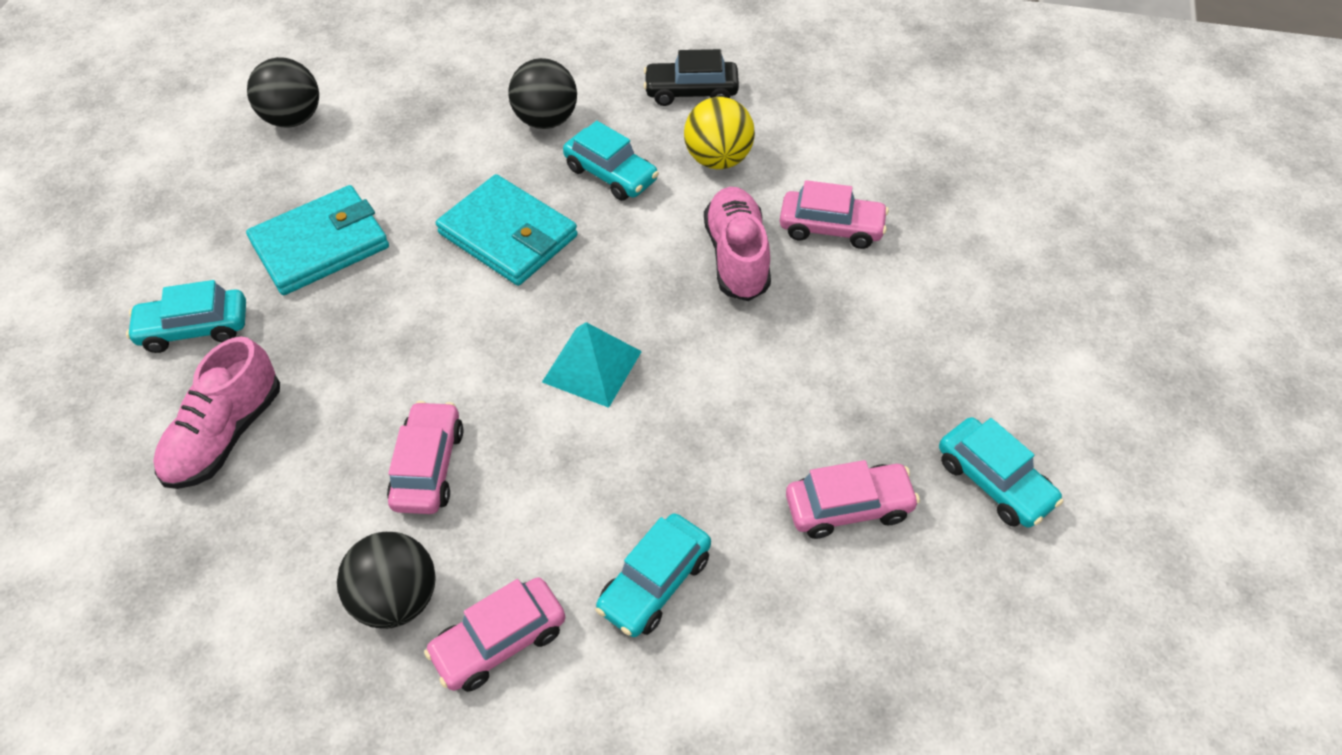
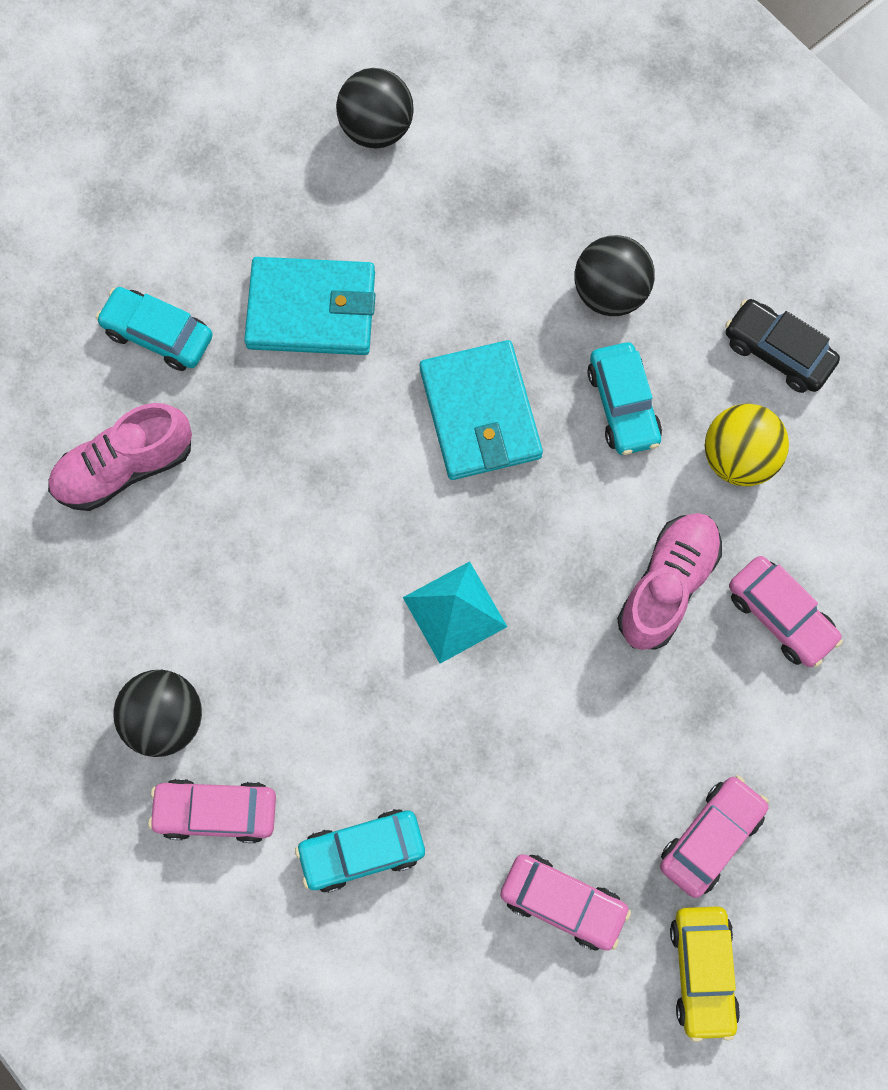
camera: 35 degrees right, 20 degrees up
pink car [387,401,463,514] -> pink car moved to [660,775,769,898]
turquoise car [939,417,1063,528] -> yellow car [670,906,740,1042]

